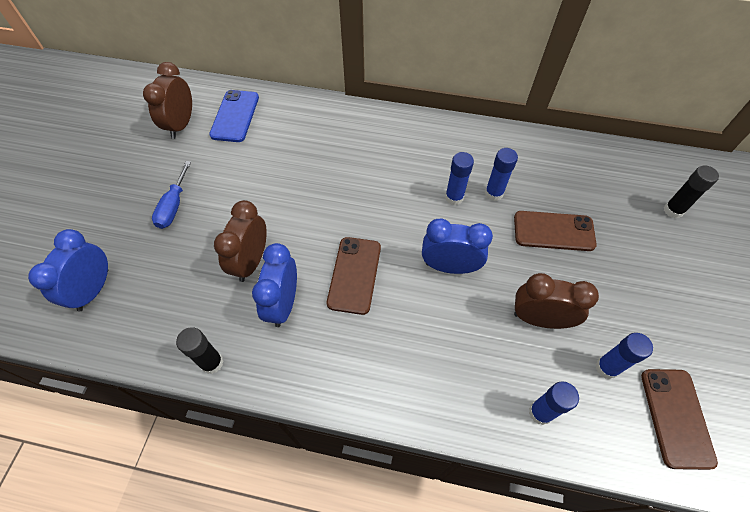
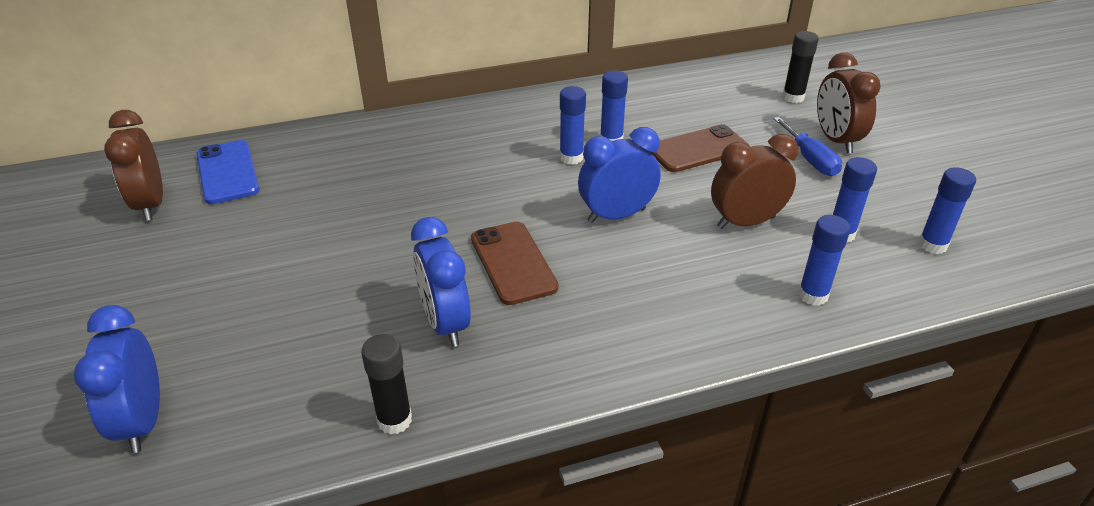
camera: 30 degrees left, 20 degrees down
blue screwdriver [152,161,191,229] -> blue screwdriver moved to [773,117,842,176]
brown clock [214,200,267,282] -> brown clock moved to [817,52,881,154]
brown phone [641,369,718,470] -> blue glue stick [918,167,976,254]

